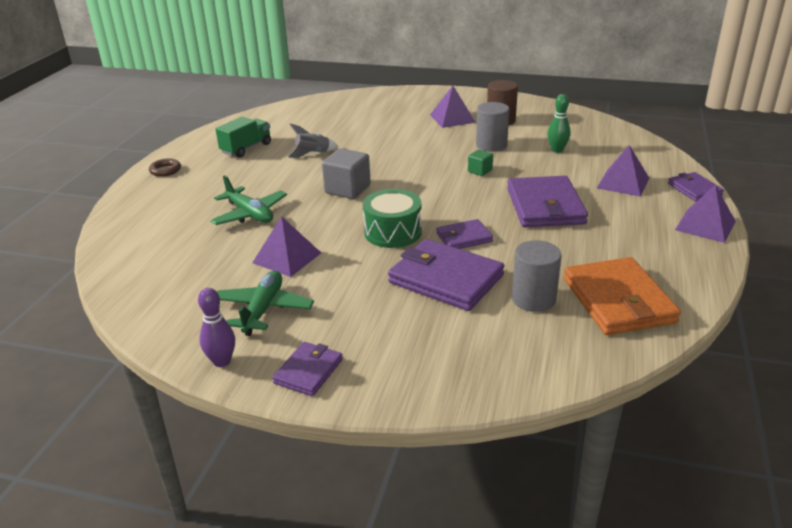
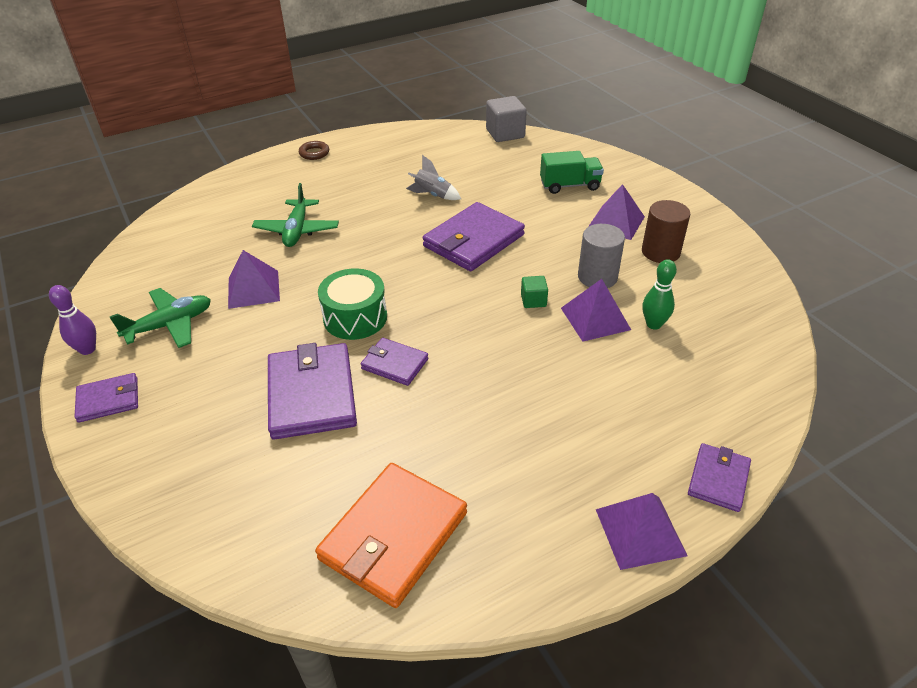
camera: 45 degrees right, 10 degrees up
green truck [215,117,271,158] -> green truck moved to [540,151,604,194]
grey cube [322,149,371,199] -> grey cube moved to [486,96,527,142]
purple wallet [507,176,588,227] -> purple wallet moved to [423,202,525,271]
grey cylinder [512,240,561,312] -> none
purple pyramid [597,145,649,197] -> purple pyramid moved to [561,279,631,342]

